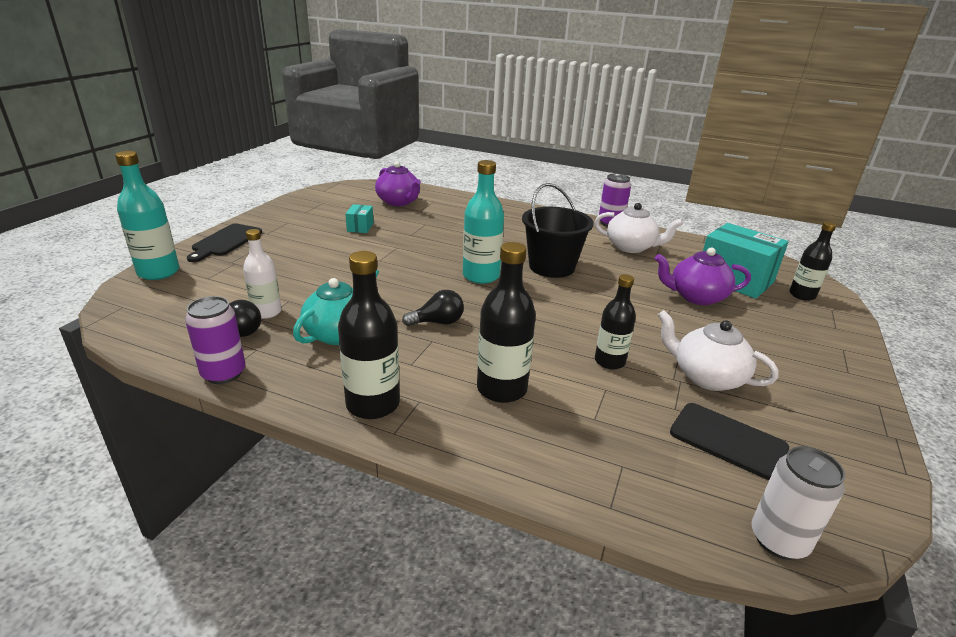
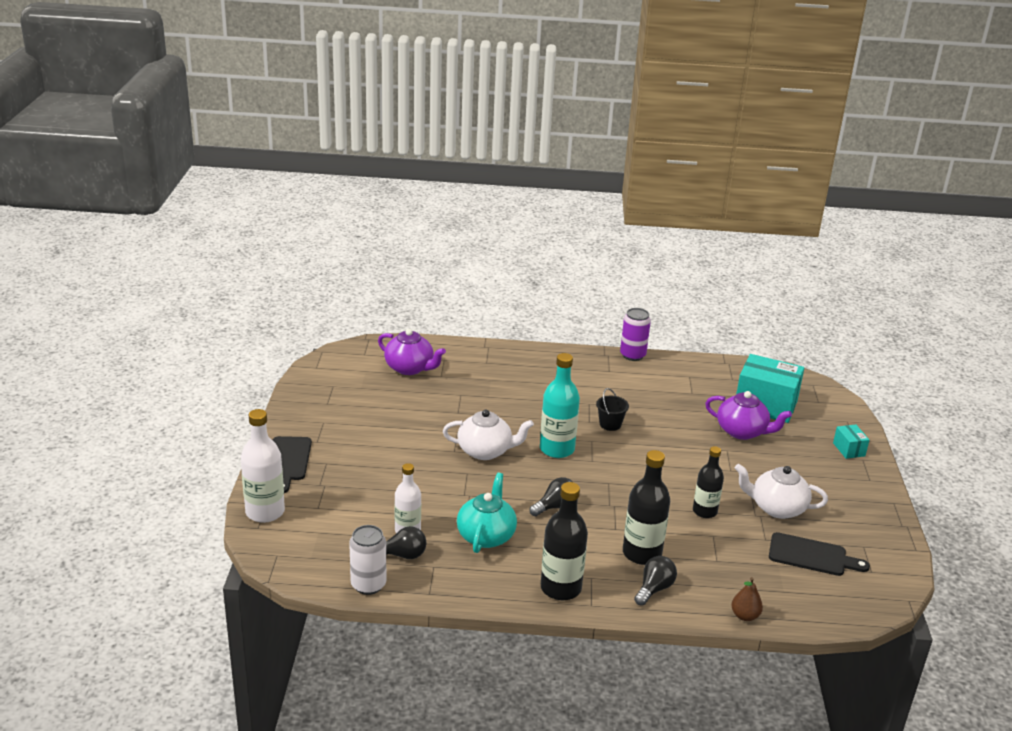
camera: 20 degrees left, 0 degrees up
turquoise bottle [115,151,180,280] -> white bottle [241,409,285,523]
purple can [185,296,246,384] -> none
turquoise box [345,204,374,233] -> turquoise box moved to [833,424,869,459]
black bucket [522,183,594,278] -> black bucket [596,388,629,431], size x0.50
white teapot [594,203,683,253] -> white teapot moved to [443,409,534,460]
purple teapot [655,248,751,305] -> purple teapot turned 135 degrees counterclockwise [705,391,792,440]
white can [752,446,845,560] -> white can moved to [349,525,386,595]
black bottle [789,222,836,301] -> none
none -> black light bulb [634,556,677,606]
none -> brown pear [731,577,763,621]

